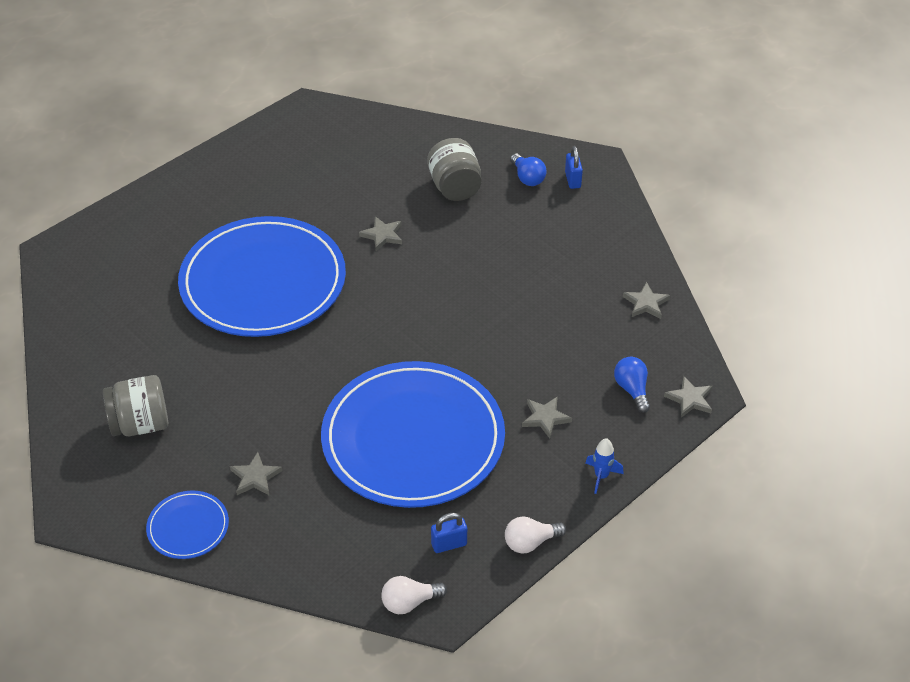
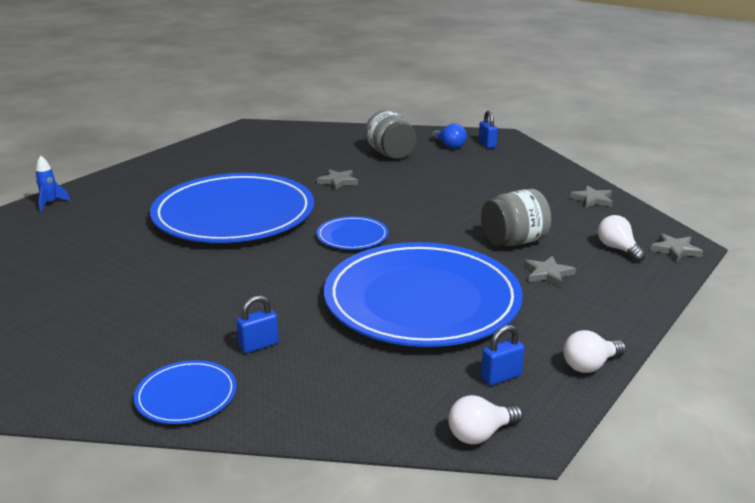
camera: 10 degrees left, 20 degrees down
grey jar [103,375,168,436] -> grey jar moved to [481,189,551,246]
grey star [230,452,282,495] -> blue padlock [236,295,279,353]
blue rocket [586,438,624,494] -> blue rocket moved to [35,155,71,212]
blue light bulb [614,357,650,413] -> white light bulb [598,215,646,261]
none -> blue plate [316,216,389,249]

